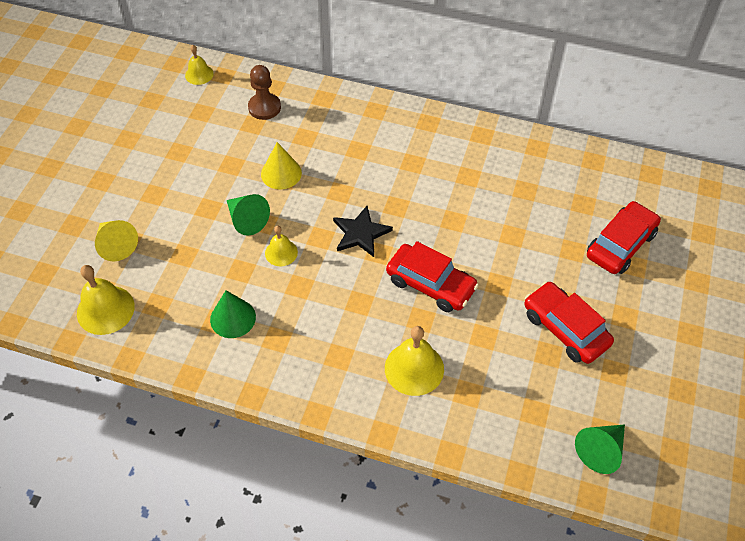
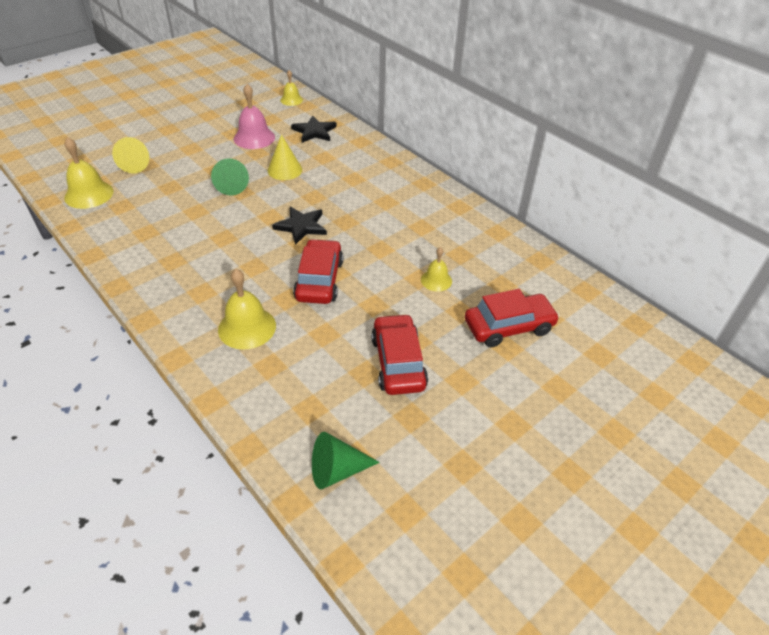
camera: 30 degrees right, 10 degrees down
green cone [210,290,256,338] -> none
brown pawn [248,65,281,120] -> black star [291,116,337,143]
yellow bell [265,226,298,266] -> yellow bell moved to [421,247,452,291]
red car [386,241,479,312] -> red car turned 150 degrees counterclockwise [293,239,343,304]
none -> pink bell [234,84,275,149]

